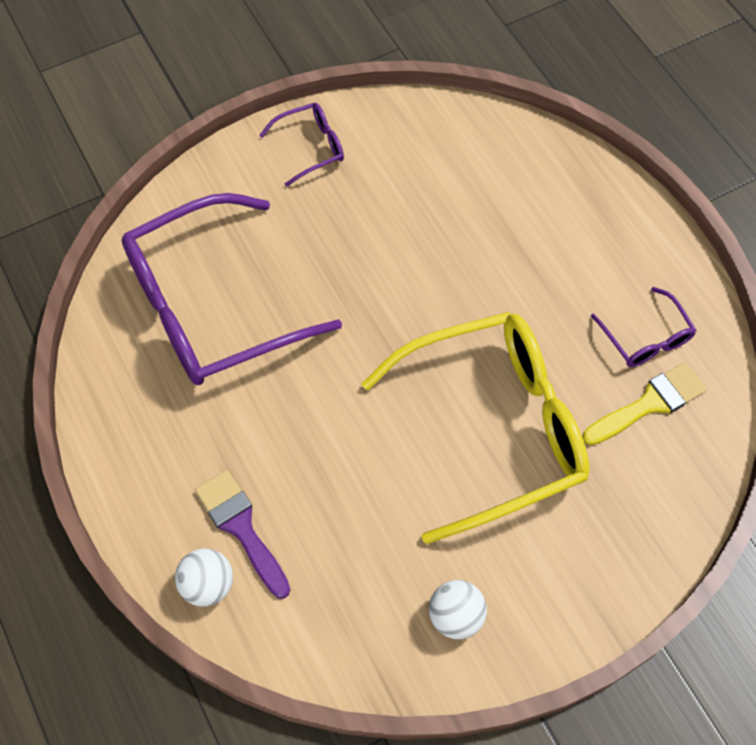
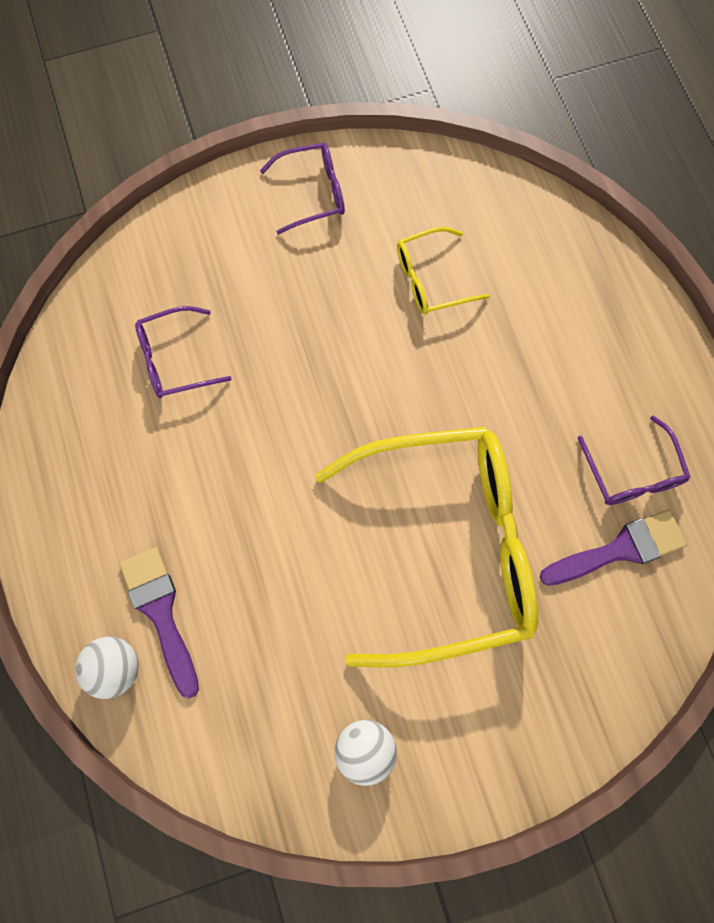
camera: 10 degrees right, 10 degrees up
purple glasses [122,193,342,385] -> purple glasses [135,306,232,398], size x0.44
yellow brush [583,362,707,445] -> purple brush [540,509,687,586]
none -> yellow glasses [397,227,490,315]

